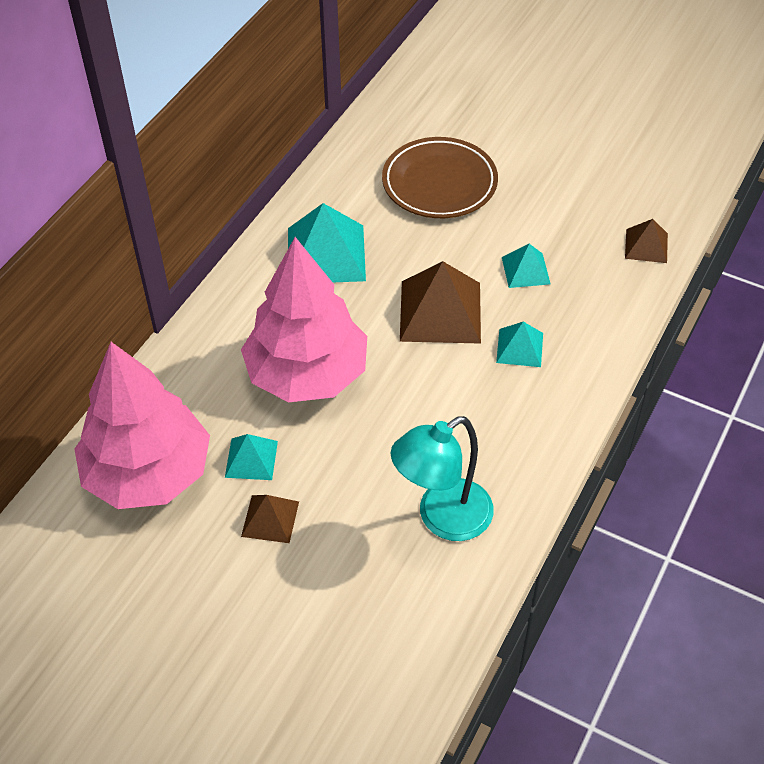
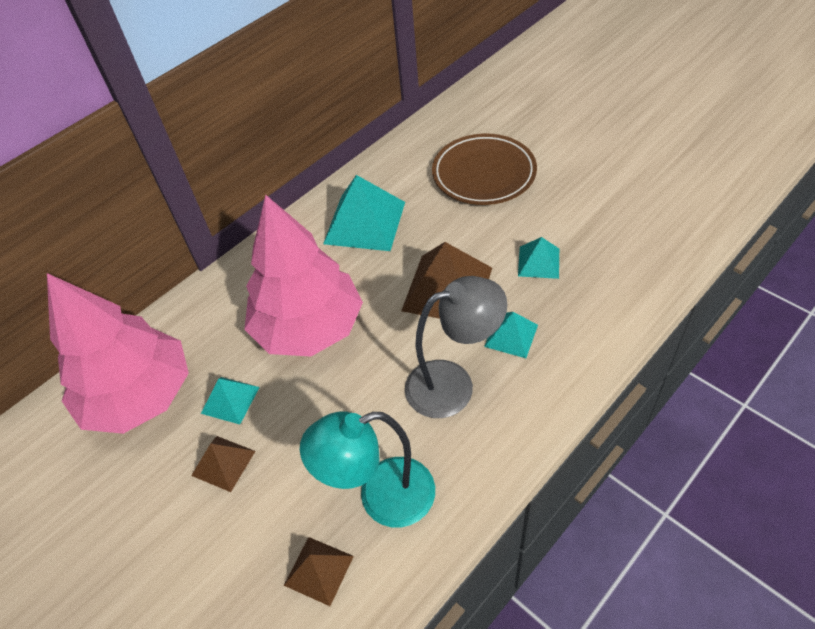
camera: 20 degrees right, 0 degrees up
brown pyramid [625,219,668,263] -> brown pyramid moved to [284,537,354,606]
none -> grey lamp [405,276,507,418]

